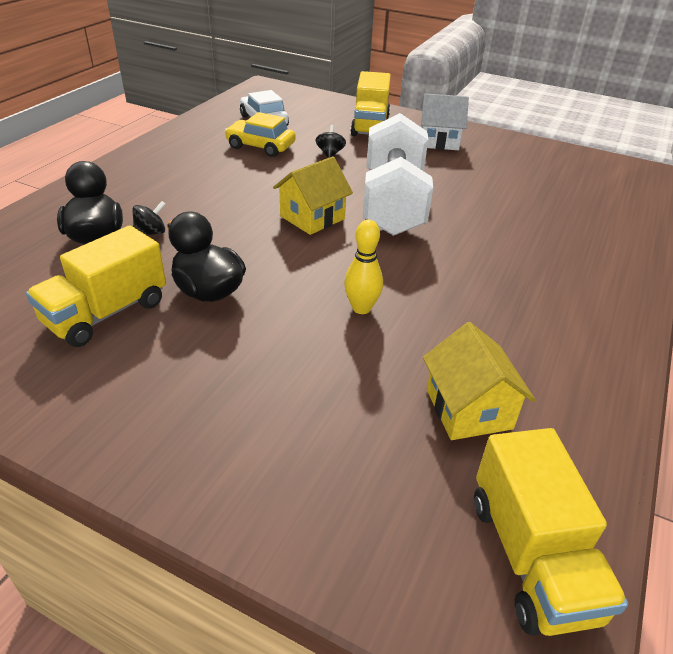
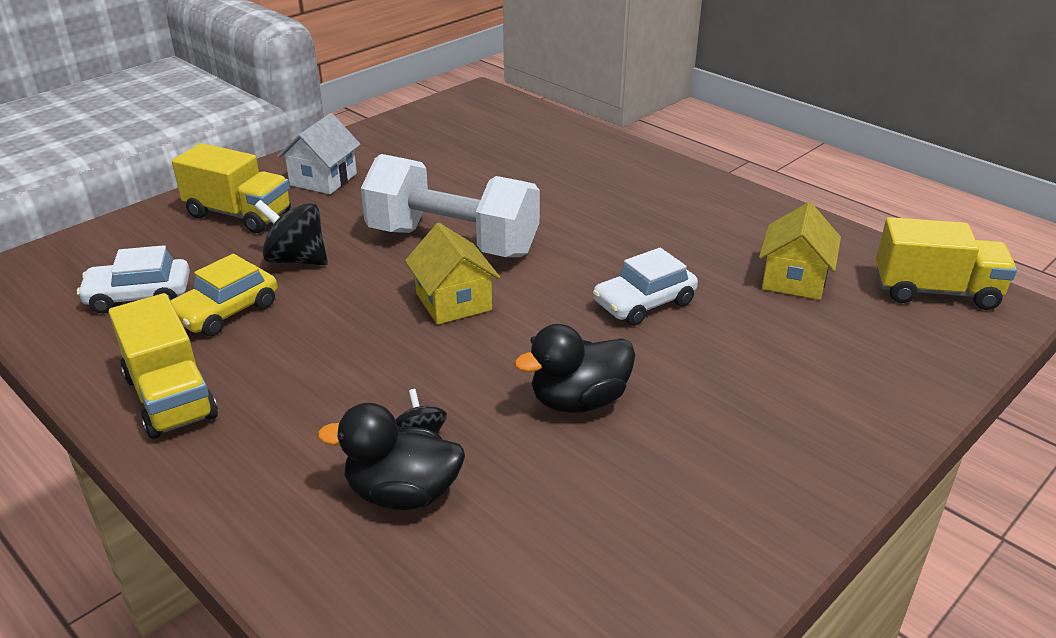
camera: 70 degrees left, 5 degrees down
yellow truck [26,225,166,347] -> yellow truck moved to [109,293,218,439]
black spinning top [315,125,346,158] -> black spinning top [254,200,328,265], size x1.72
yellow bowling pin [344,220,383,314] -> white car [593,248,698,326]
yellow house [423,322,536,440] -> yellow house turned 75 degrees counterclockwise [759,202,841,300]

